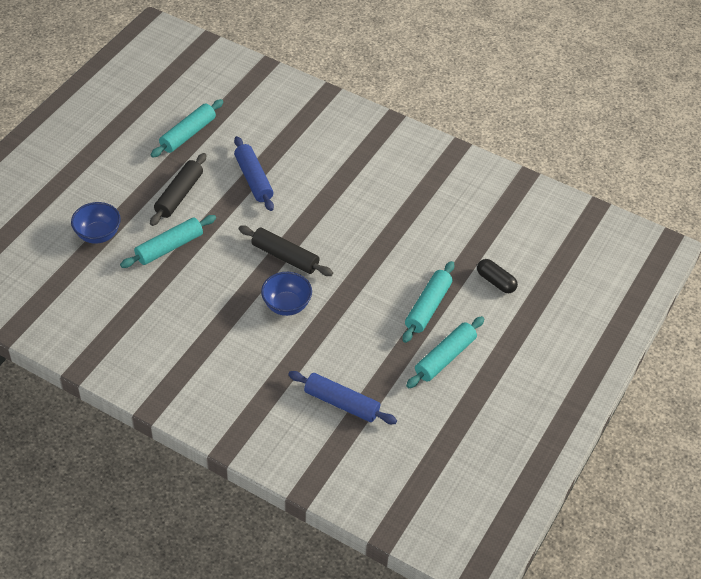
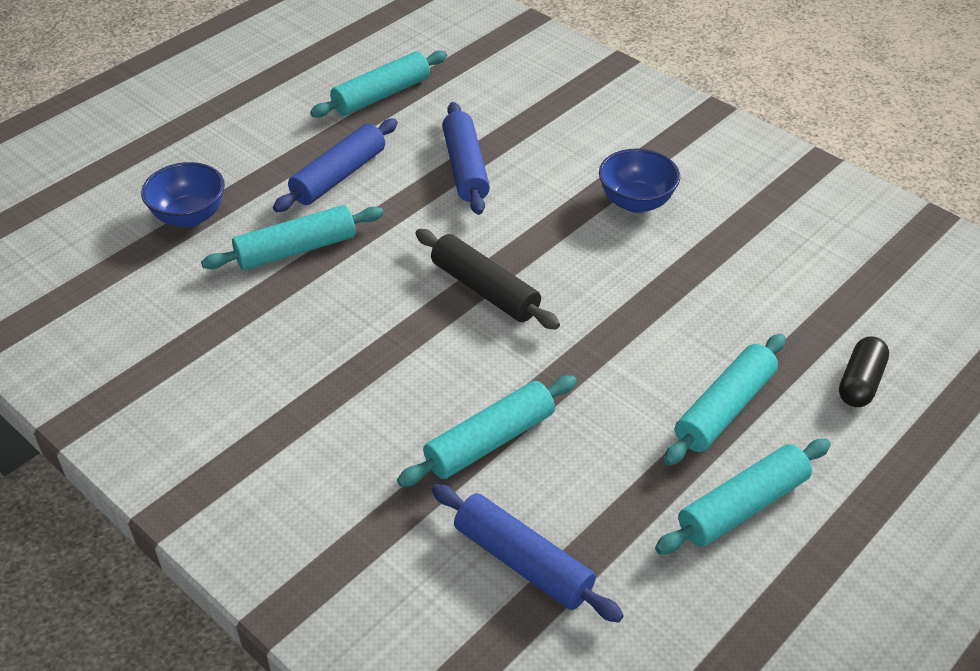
camera: 15 degrees right, 5 degrees down
black rolling pin [150,153,206,226] -> blue rolling pin [273,119,398,212]
blue bowl [261,272,312,316] -> blue bowl moved to [599,148,680,213]
black capsule [477,259,518,293] -> black capsule turned 60 degrees clockwise [839,336,889,407]
none -> turquoise rolling pin [397,375,577,487]

